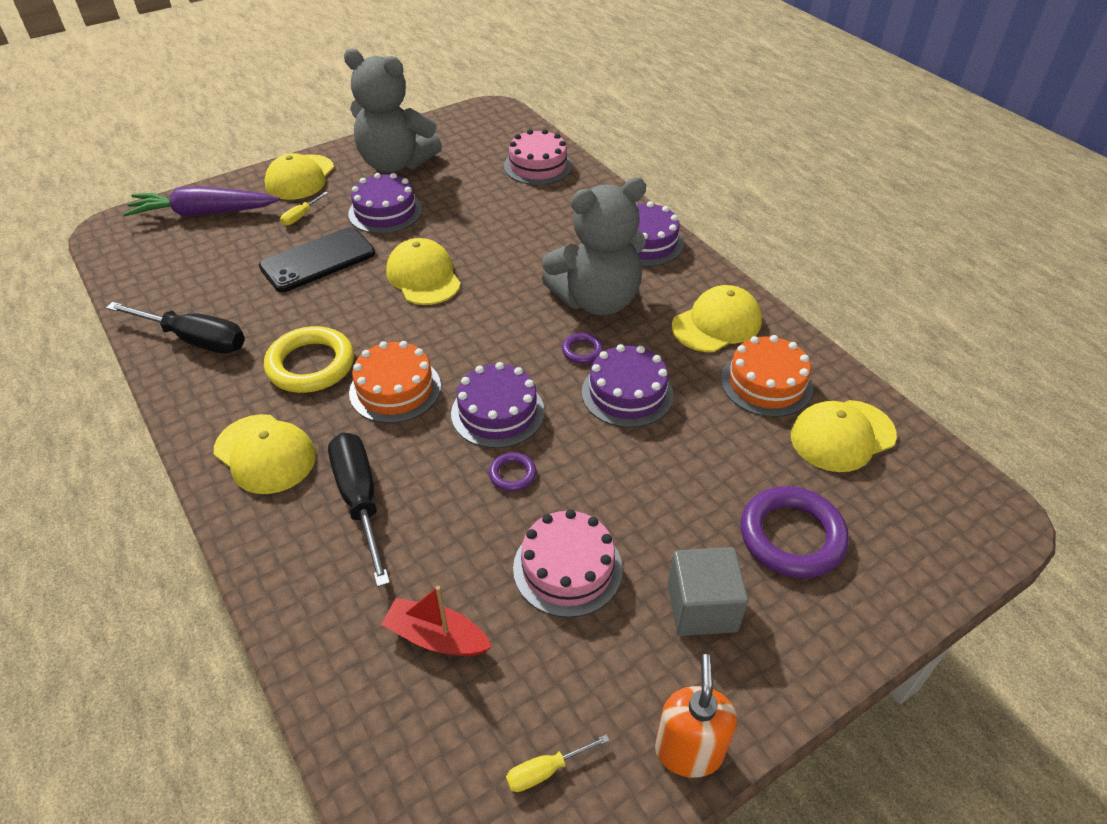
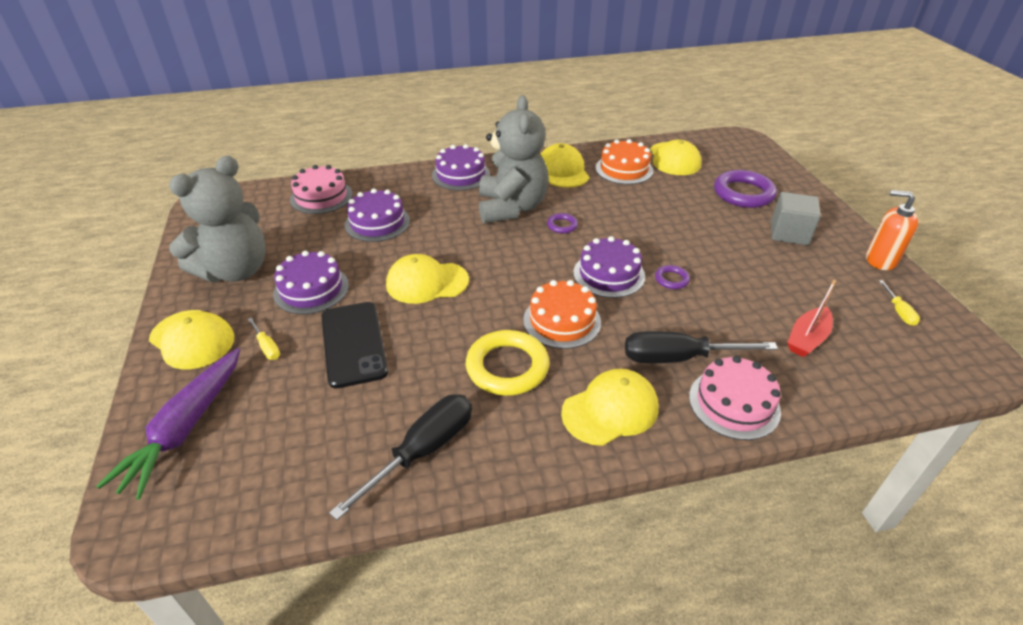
camera: 70 degrees left, 5 degrees down
pink cake [513,509,623,618] -> pink cake moved to [689,356,781,440]
purple cake [582,344,673,428] -> purple cake moved to [345,189,410,242]

